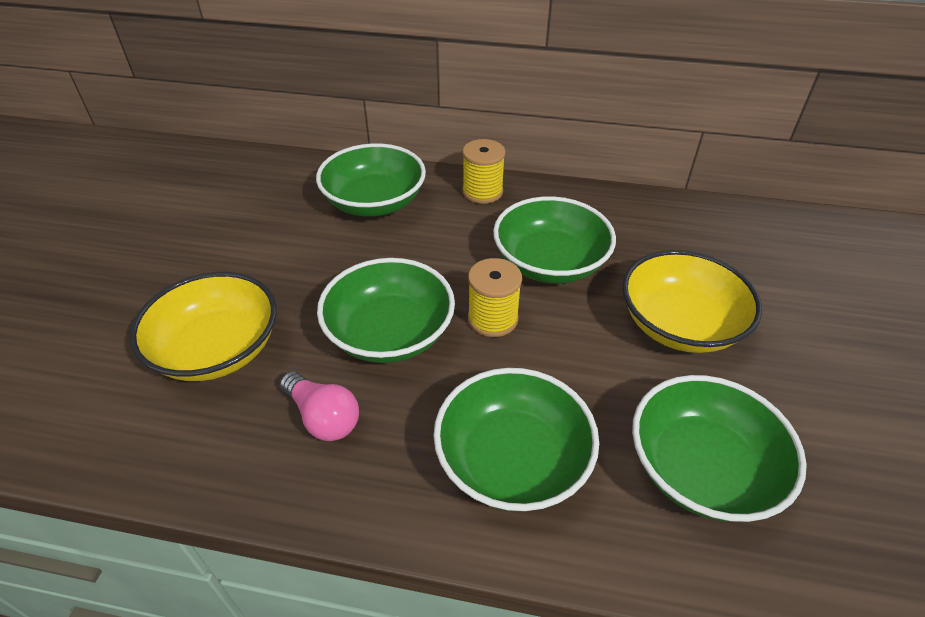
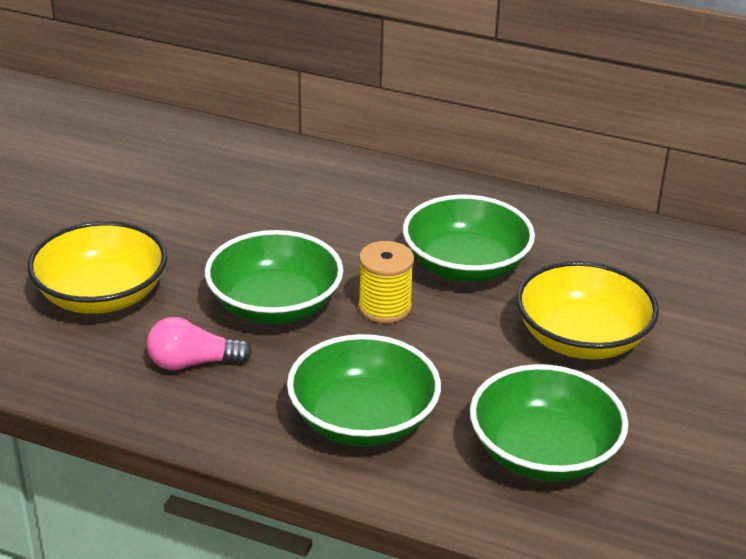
camera: 10 degrees right, 10 degrees down
pink light bulb [280,371,359,441] -> pink light bulb turned 120 degrees clockwise [147,317,252,370]
green bowl [316,143,426,217] -> none
yellow spool [462,139,506,204] -> none

